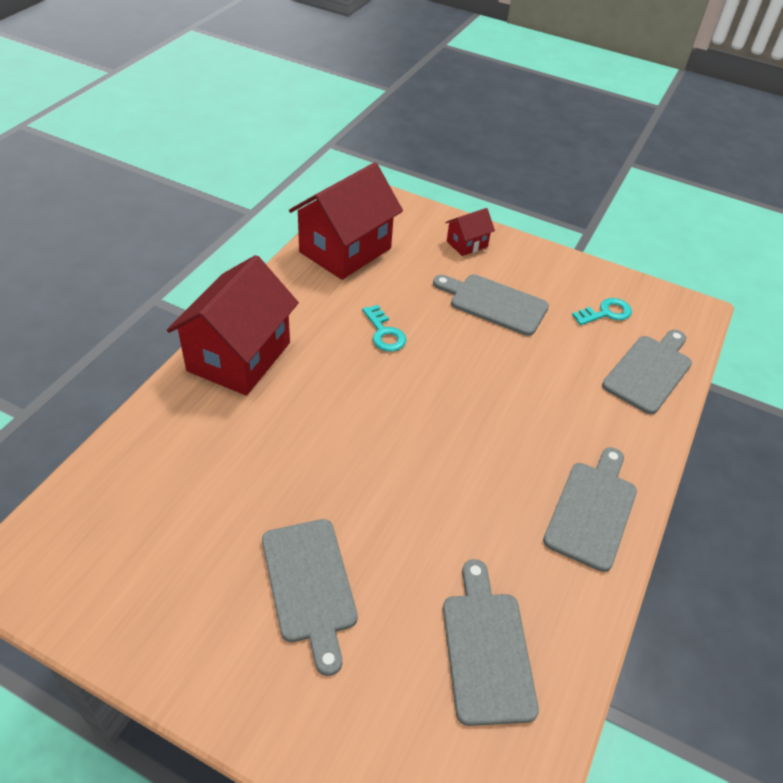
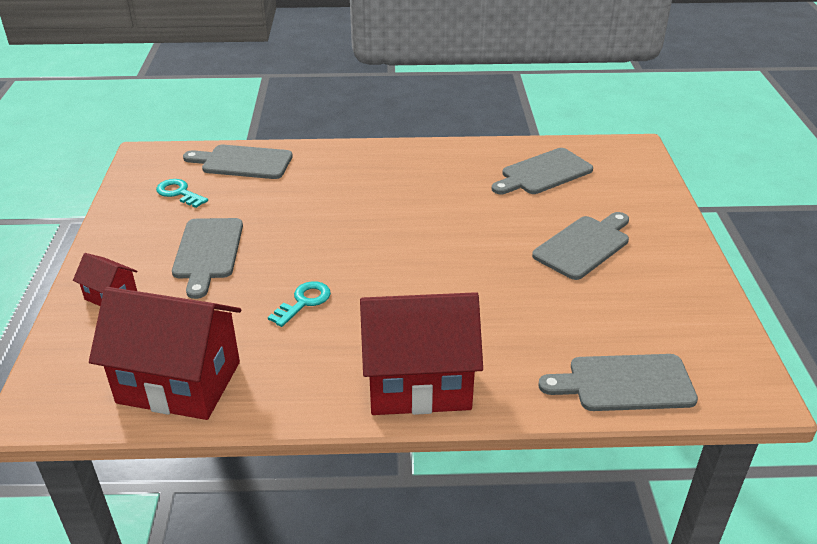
camera: 115 degrees left, 10 degrees down
grey cutting board [543,447,637,572] -> grey cutting board moved to [539,354,698,411]

